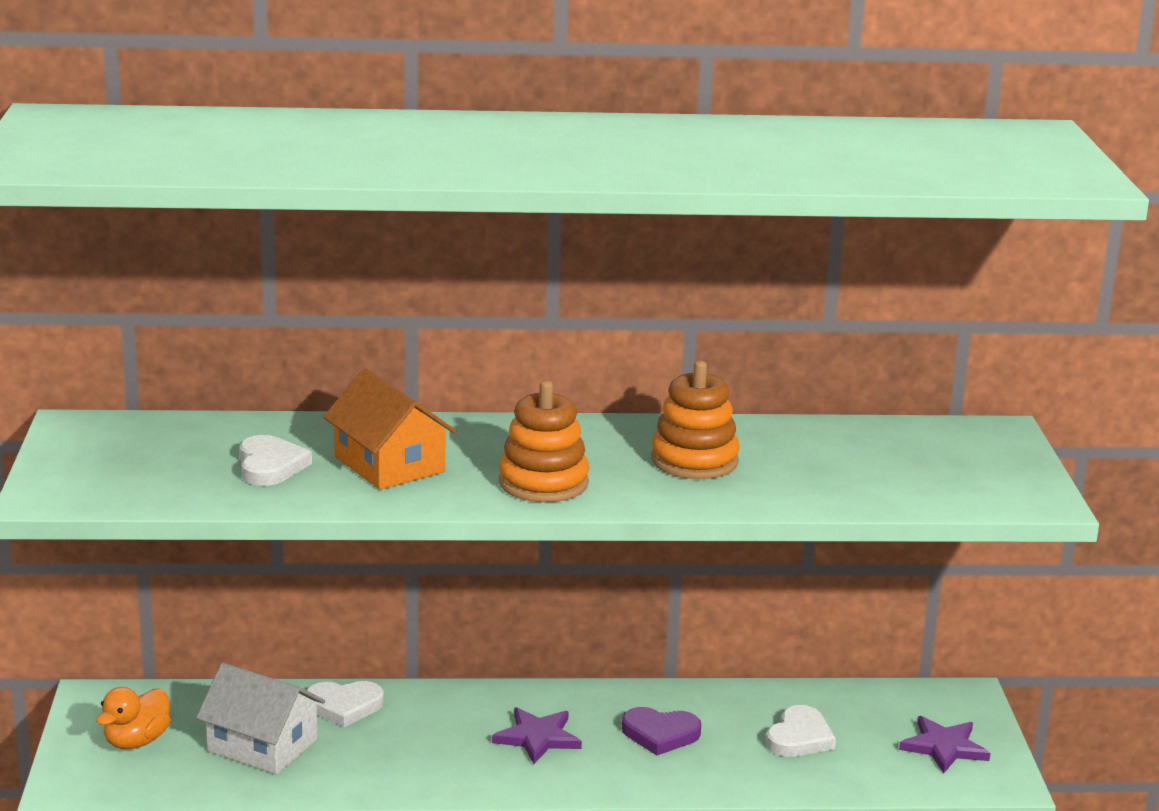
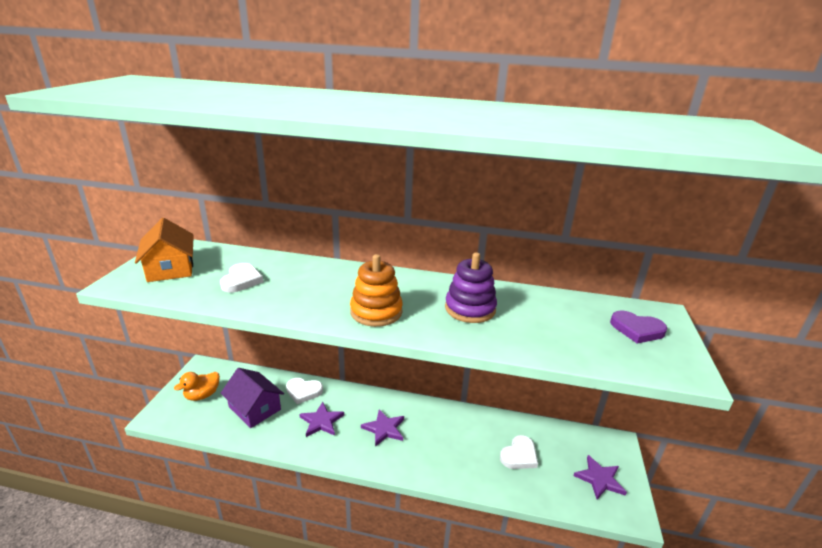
camera: 15 degrees right, 5 degrees up
white house [196,663,325,774] -> purple house [221,368,284,428]
orange house [323,369,456,490] -> orange house moved to [135,218,194,282]
purple heart [622,707,701,755] -> purple heart moved to [610,310,667,344]
orange stacking toy [651,361,739,479] -> purple stacking toy [445,252,497,323]
none -> purple star [299,402,344,437]

